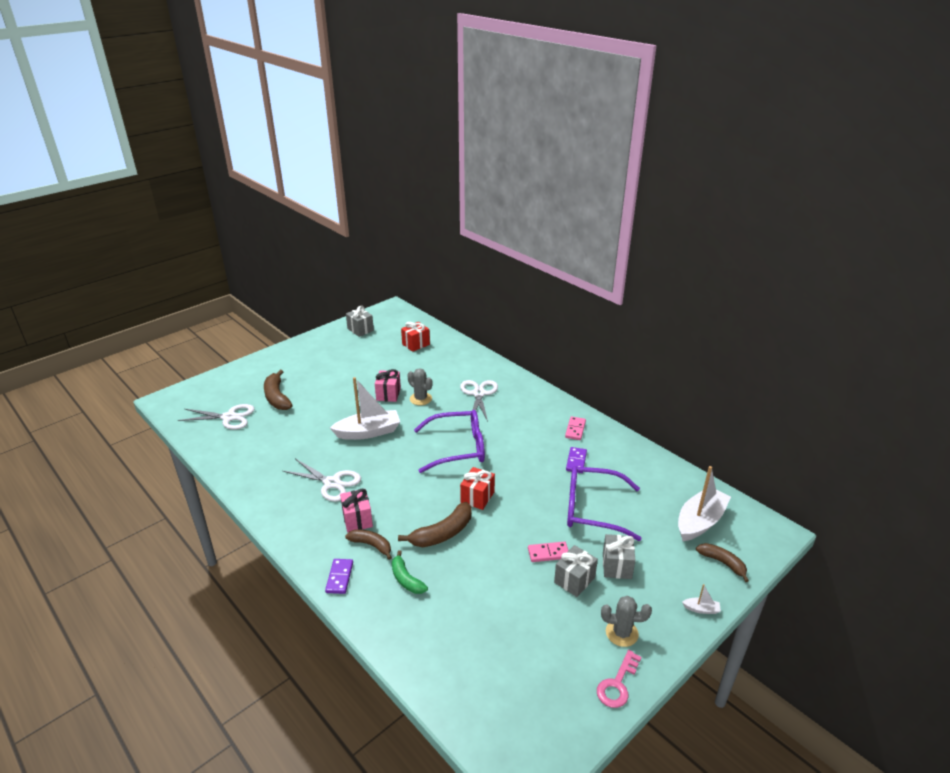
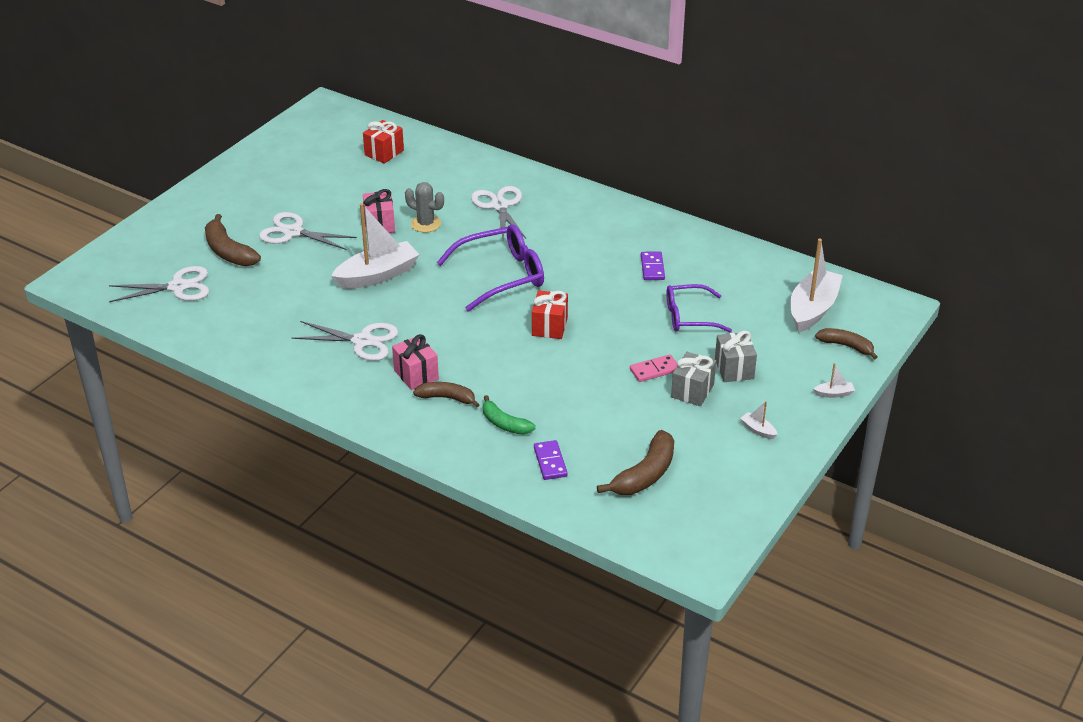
camera: 15 degrees left, 5 degrees up
purple domino [325,559,353,594] -> purple domino moved to [534,440,568,480]
grey gift [346,306,374,337] -> none
brown banana [398,502,471,547] -> brown banana moved to [597,430,674,495]
pink domino [565,416,586,440] -> none
purple glasses [567,466,642,541] -> purple glasses [666,284,732,332], size x0.66
pink key [597,650,641,708] -> none
grey cactus [601,596,652,647] -> white boat [740,401,777,439]
none -> white scissors [259,212,357,250]

